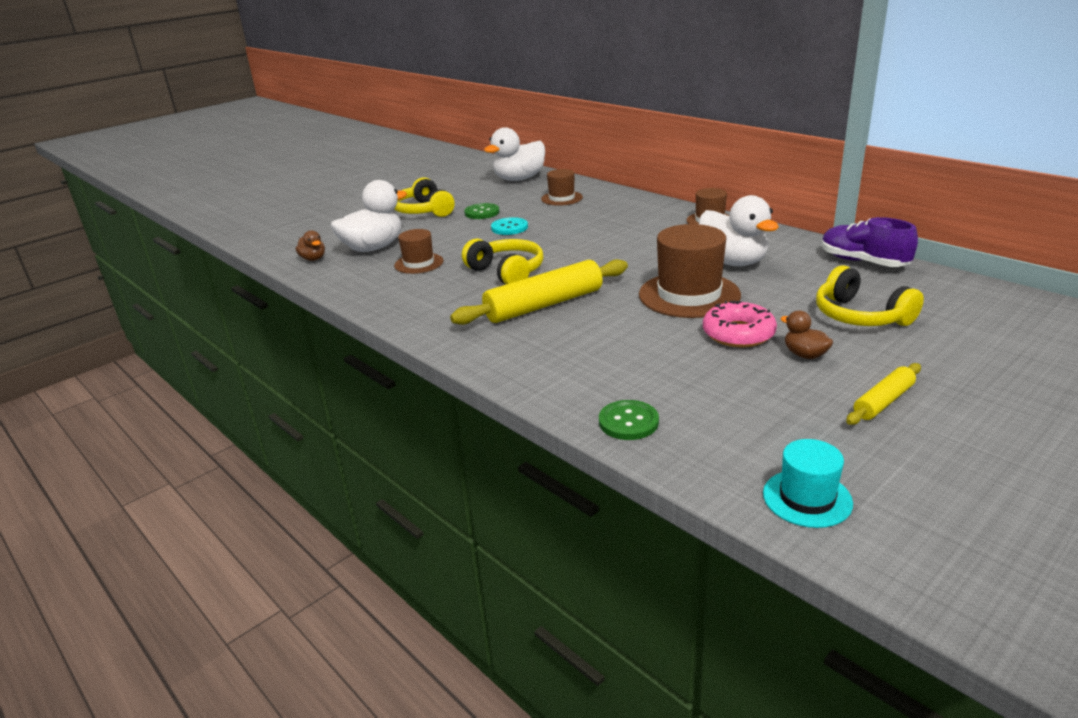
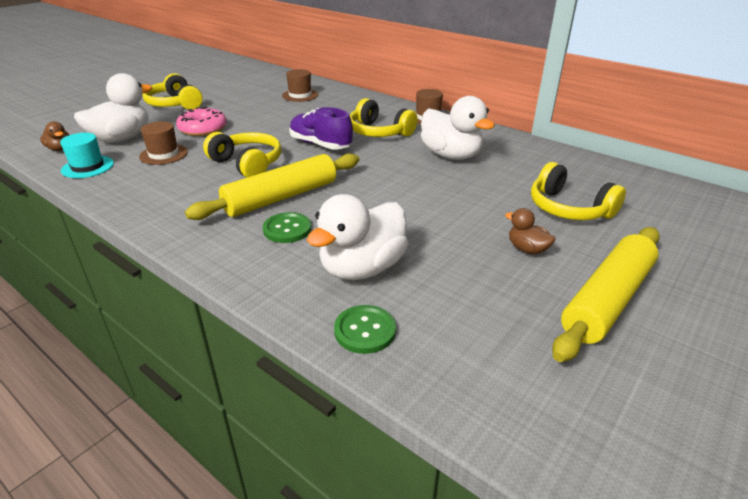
camera: 10 degrees left, 5 degrees up
green button [464,203,499,219] -> green button moved to [263,212,311,243]
white duck [484,127,545,181] -> white duck moved to [307,194,408,280]
turquoise button [491,217,528,235] -> none
brown hat [639,224,741,318] -> none
pink donut [703,301,777,347] -> pink donut moved to [176,107,227,136]
turquoise hat [763,439,853,528] -> turquoise hat moved to [60,133,114,178]
purple shoe [822,217,918,267] -> purple shoe moved to [289,107,353,149]
yellow rolling pin [846,363,921,425] -> yellow rolling pin [552,227,660,362], size x1.88
none -> yellow headphones [350,98,418,137]

